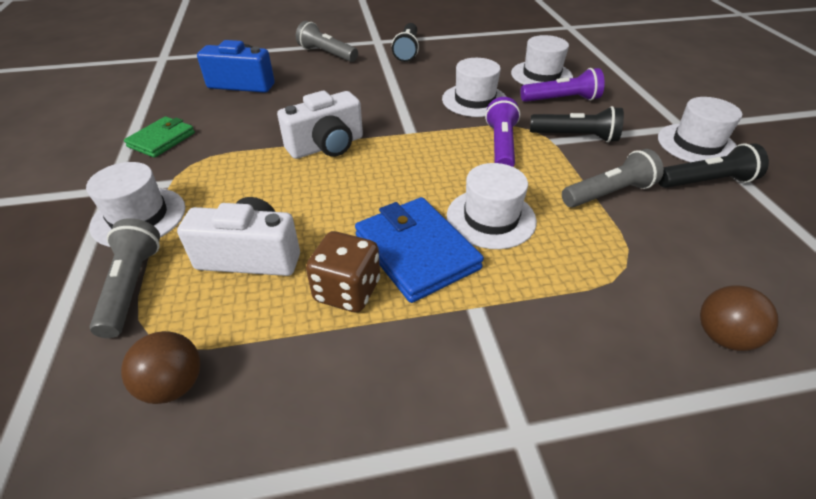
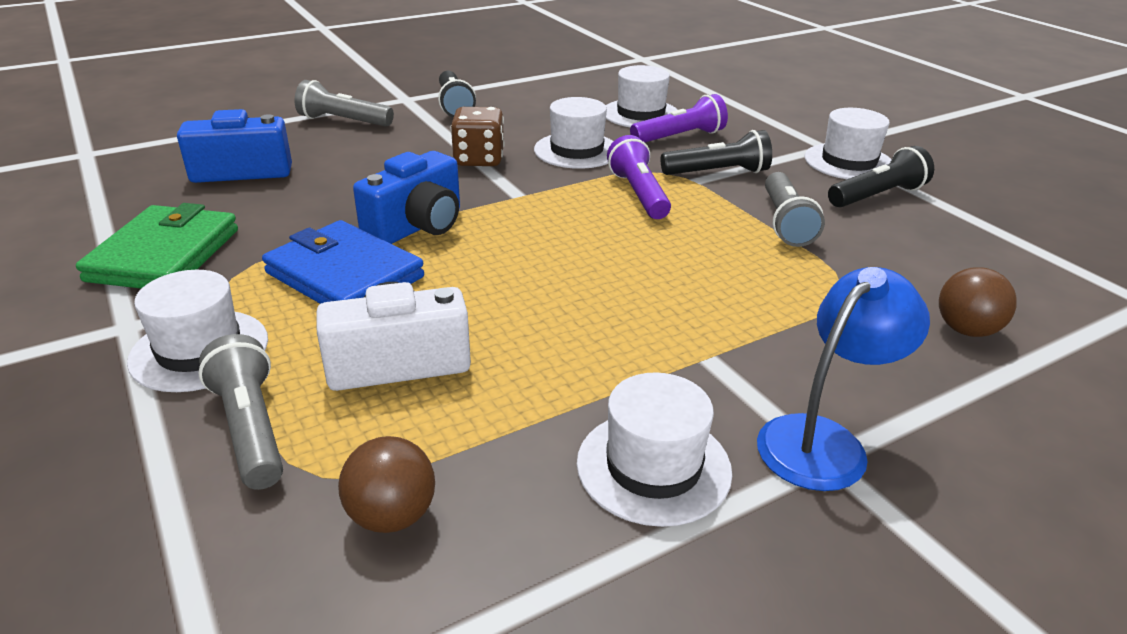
camera: 20 degrees left, 10 degrees down
green wallet [124,116,195,158] -> green wallet [76,203,238,288], size x1.59
white camera [277,91,363,159] -> blue camera [353,151,460,244]
brown dice [306,231,380,313] -> brown dice moved to [450,107,505,166]
blue wallet [355,197,484,303] -> blue wallet moved to [262,220,424,304]
white hat [447,163,537,249] -> white hat moved to [577,372,732,527]
grey flashlight [562,149,664,208] -> grey flashlight turned 135 degrees clockwise [765,172,825,247]
none -> blue lamp [757,267,930,491]

